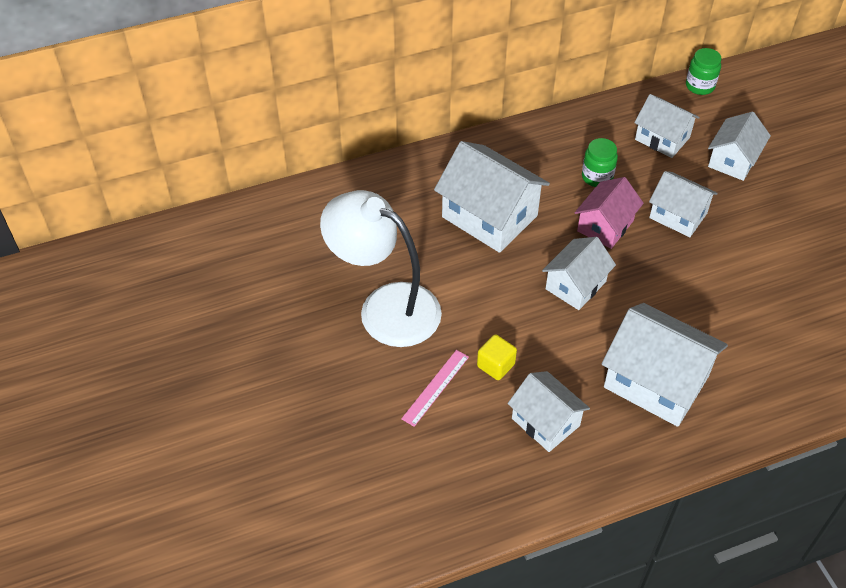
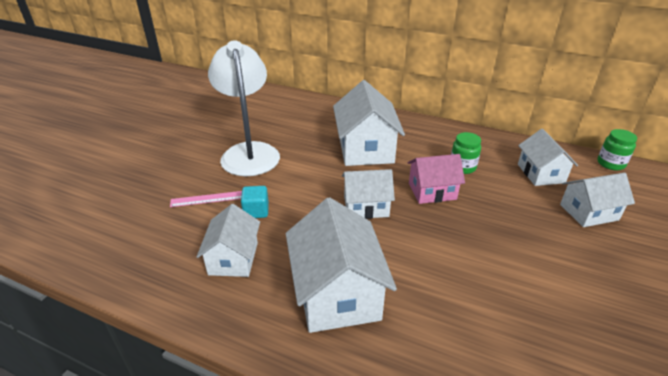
camera: 45 degrees right, 15 degrees down
yellow cube [477,334,517,380] -> turquoise cube [241,186,269,218]
white house [649,171,718,237] -> none

